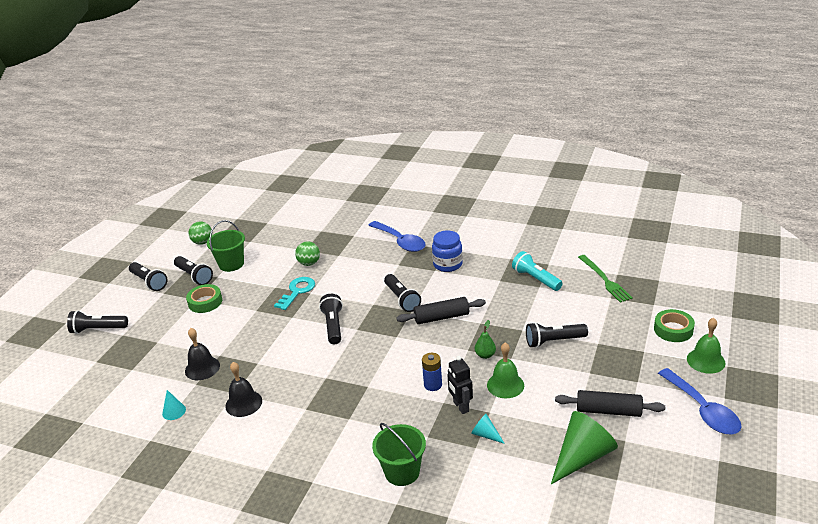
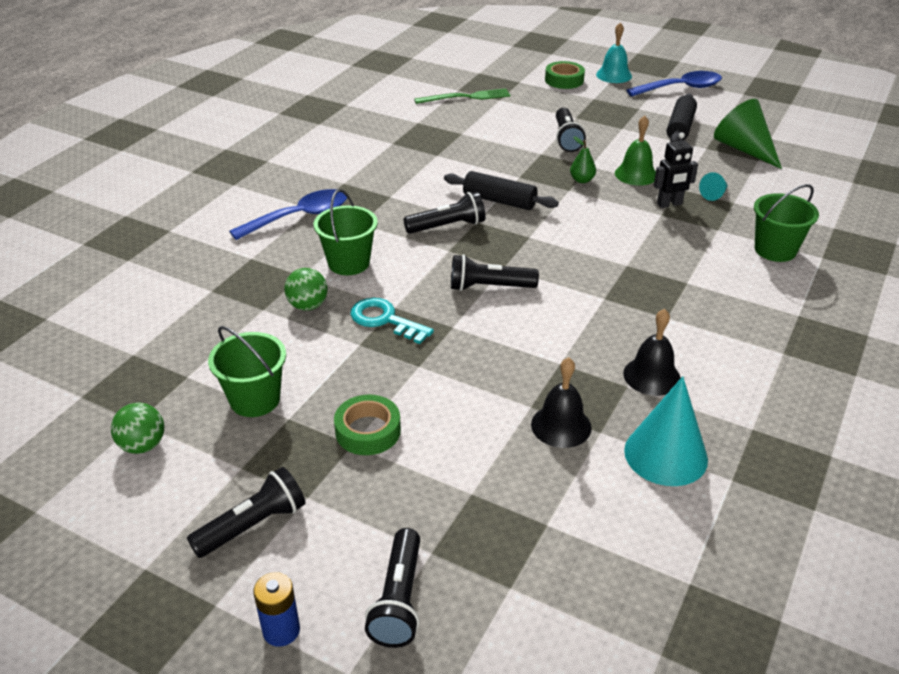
camera: 85 degrees left, 5 degrees up
turquoise cone [162,390,186,420] -> turquoise cone [624,376,708,486], size x2.10
black flashlight [174,256,213,285] -> none
black rolling pin [397,297,486,324] -> black rolling pin turned 60 degrees counterclockwise [444,171,559,210]
blue battery [422,353,442,391] -> blue battery moved to [253,572,300,647]
blue jar [432,231,463,272] -> none
turquoise flashlight [512,251,563,291] -> none
green bell [687,318,726,374] -> turquoise bell [596,22,632,83]
none -> green bucket [314,189,378,275]

